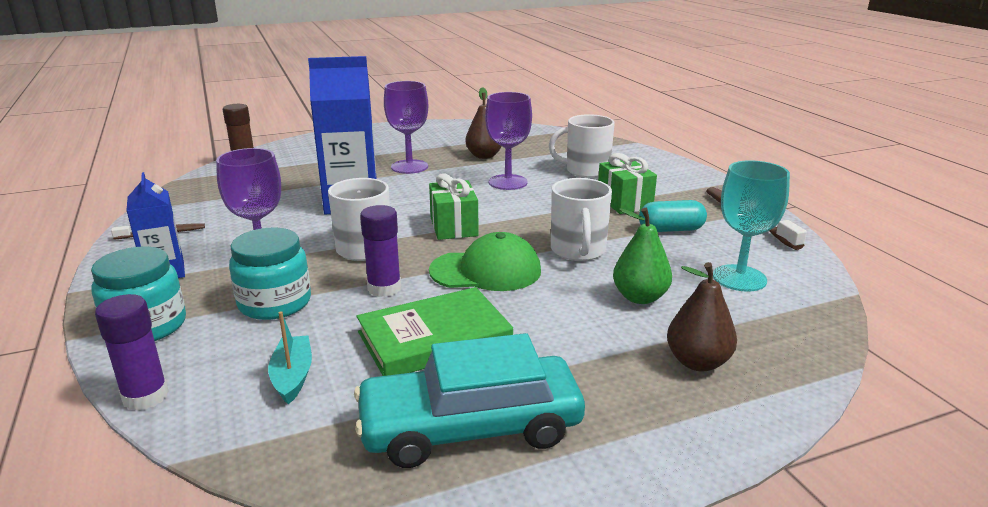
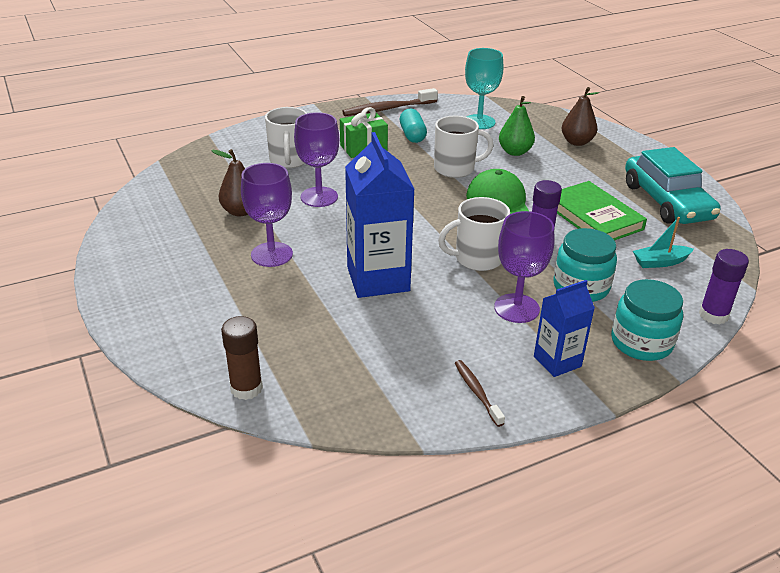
camera: 95 degrees left, 10 degrees up
green gift [429,174,479,240] -> none

